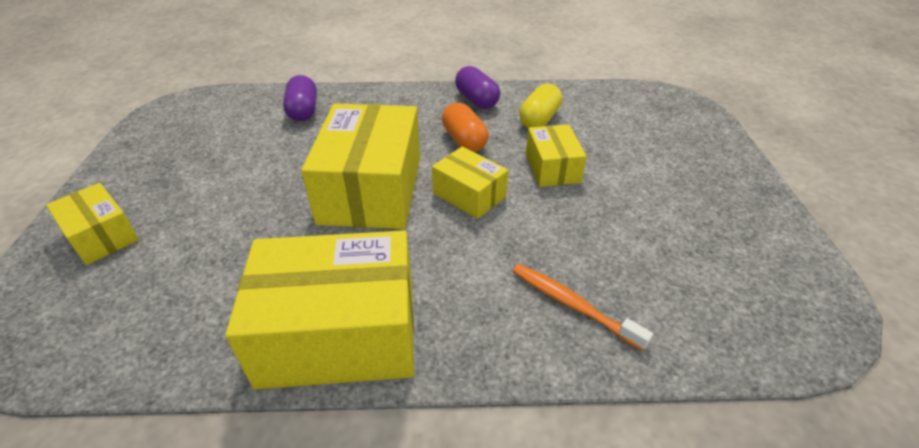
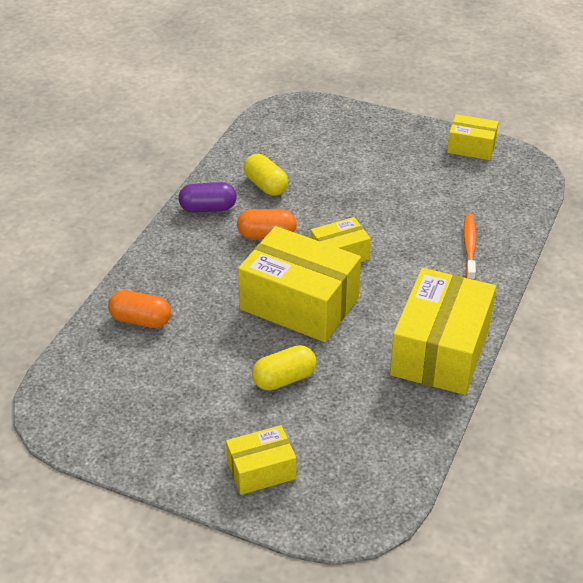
camera: 65 degrees left, 0 degrees up
purple capsule [283,75,317,121] -> orange capsule [108,290,171,328]
orange toothbrush [512,264,653,351] -> orange toothbrush turned 120 degrees clockwise [463,214,476,280]
yellow box [526,124,587,187] -> yellow box moved to [447,114,499,160]
none -> yellow capsule [252,345,316,390]

